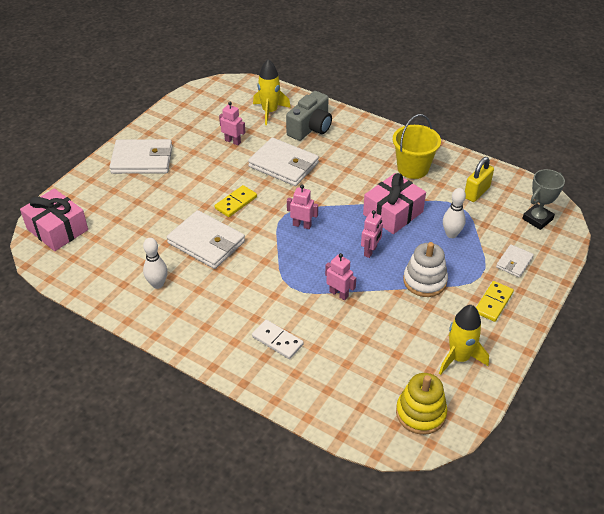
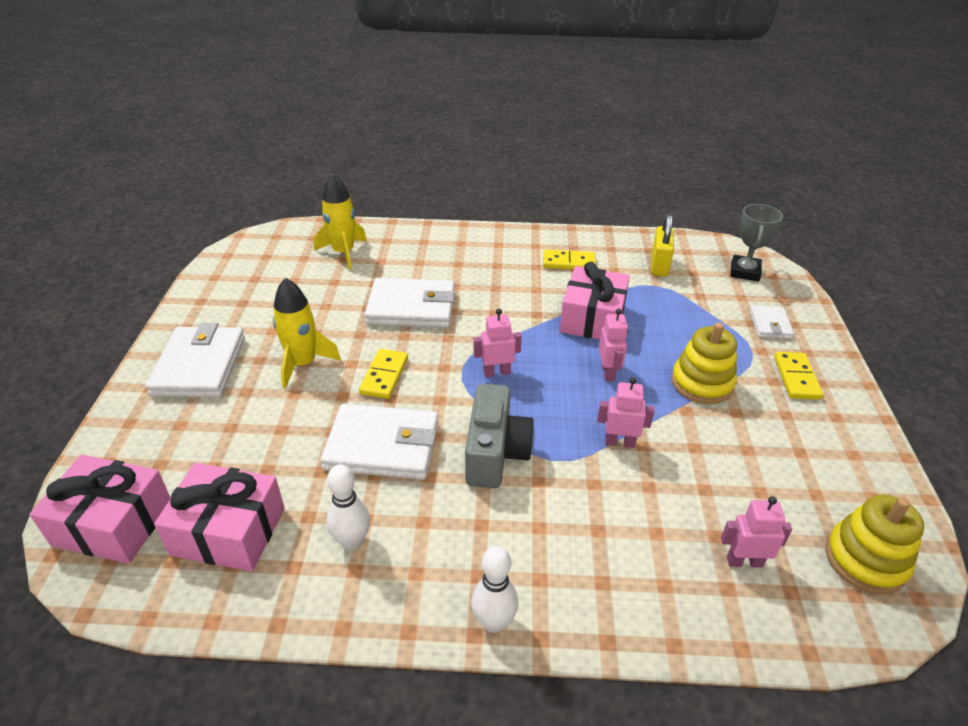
camera: 30 degrees left, 5 degrees down
white wallet [109,139,172,174] -> white wallet turned 60 degrees counterclockwise [145,323,245,397]
pink robot [219,101,245,146] -> pink robot moved to [721,496,792,568]
white domino [252,320,304,359] -> none
grey camera [286,91,332,141] -> grey camera moved to [465,383,535,488]
yellow bucket [393,114,441,179] -> yellow domino [543,250,596,270]
white stacking toy [403,242,448,297] -> yellow stacking toy [671,323,737,404]
yellow rocket [439,305,489,375] -> yellow rocket moved to [273,278,341,389]
white bowling pin [443,188,466,238] -> white bowling pin moved to [471,546,518,633]
none -> pink gift [154,463,285,571]

